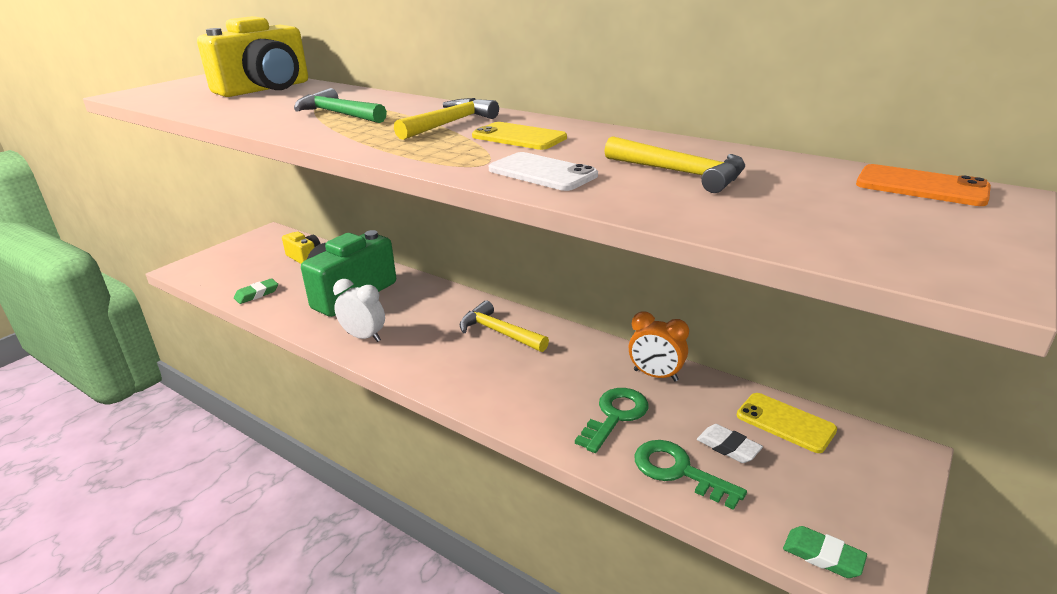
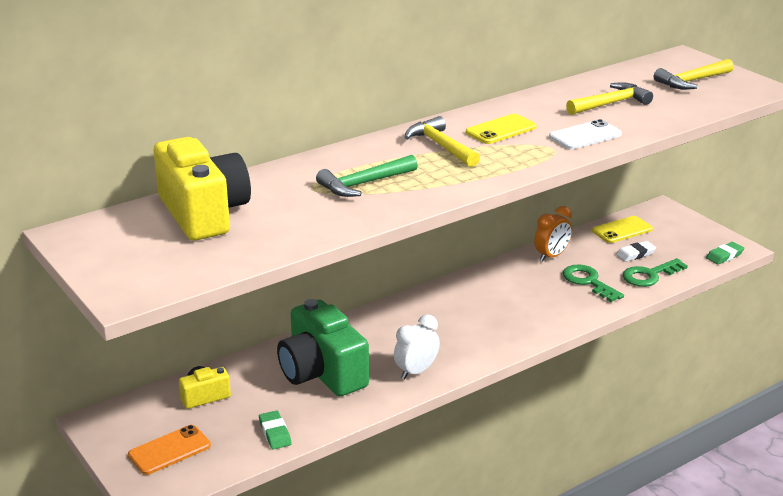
camera: 70 degrees left, 0 degrees up
yellow hammer [460,301,549,352] -> yellow hammer moved to [654,59,734,89]
orange phone [856,164,991,206] -> orange phone moved to [128,425,211,475]

